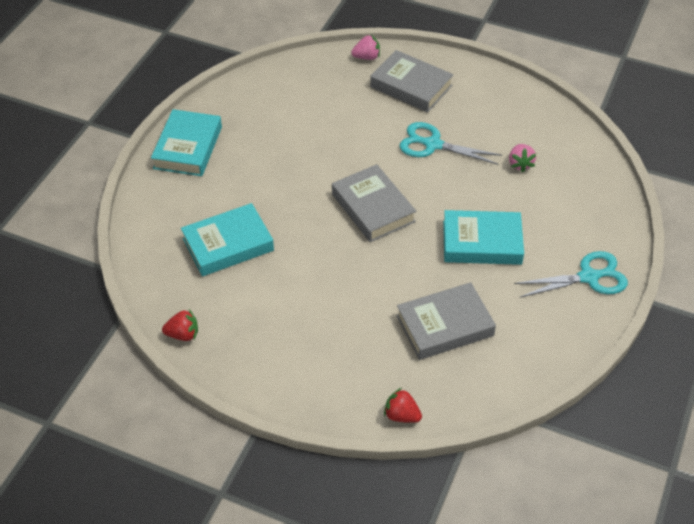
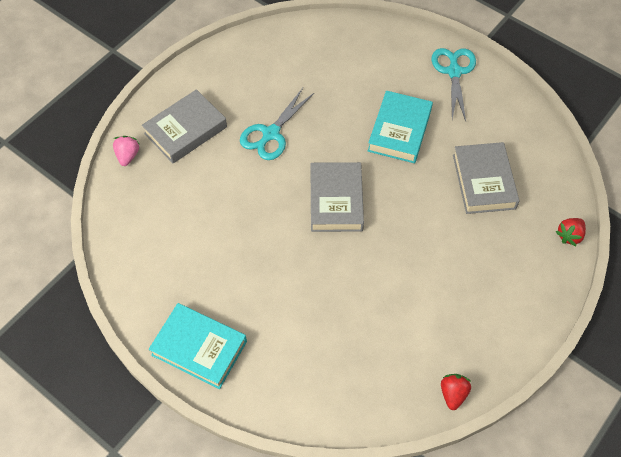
camera: 75 degrees left, 10 degrees up
turquoise book [181,203,274,276] -> none
grey book [332,164,416,242] -> grey book turned 75 degrees counterclockwise [311,162,364,232]
pink strawberry [509,144,536,173] -> none

